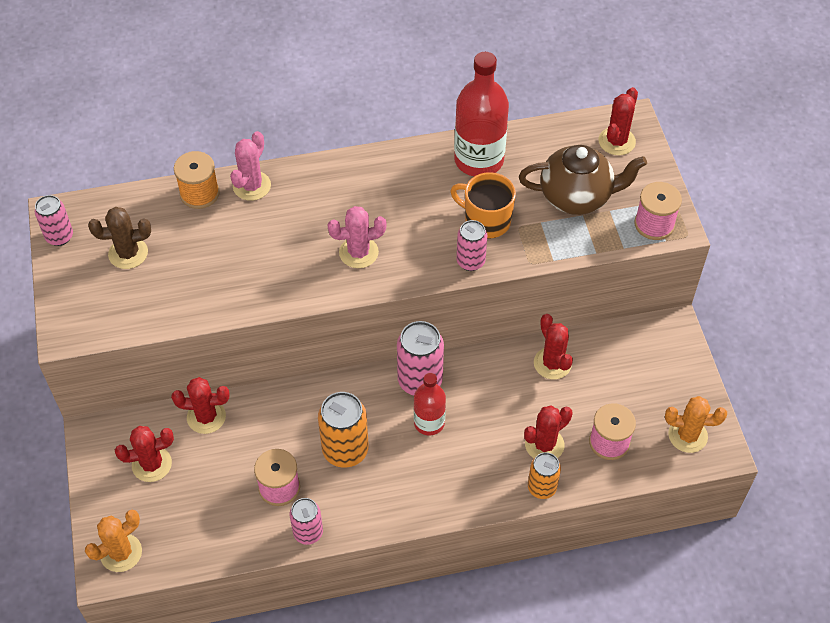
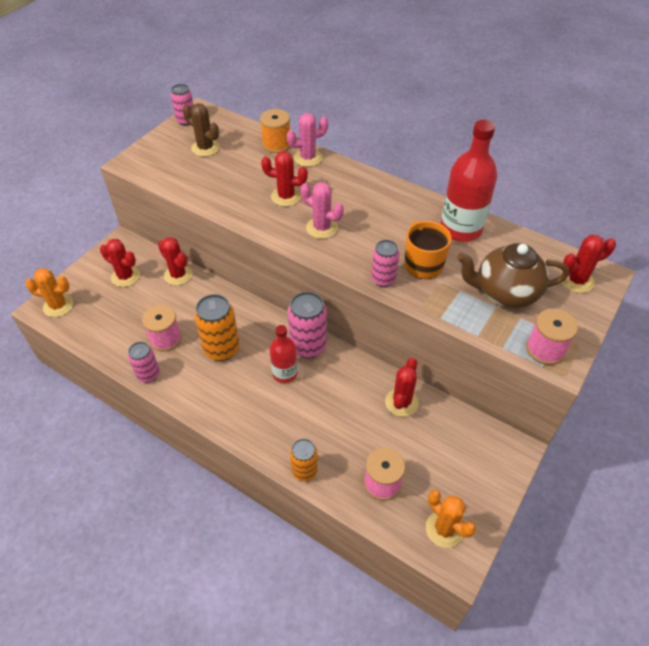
camera: 45 degrees right, 5 degrees down
brown teapot [519,145,647,215] -> brown teapot turned 135 degrees clockwise [457,243,569,308]
red cactus [524,405,573,459] -> red cactus moved to [261,151,308,206]

